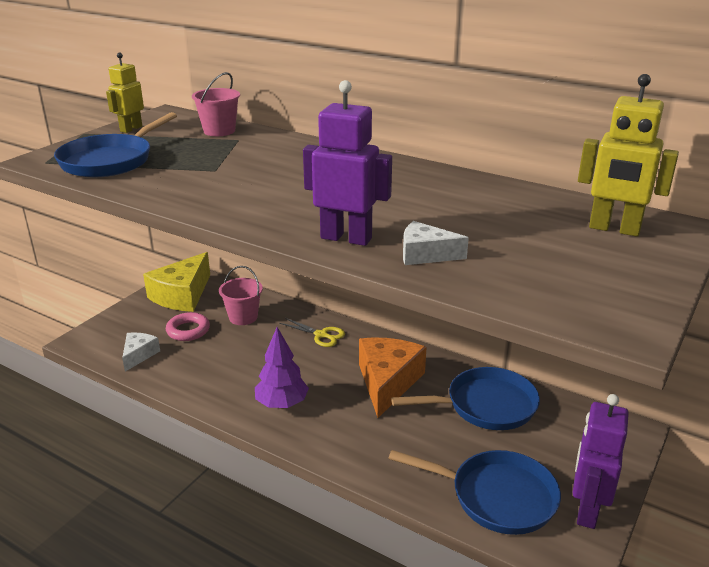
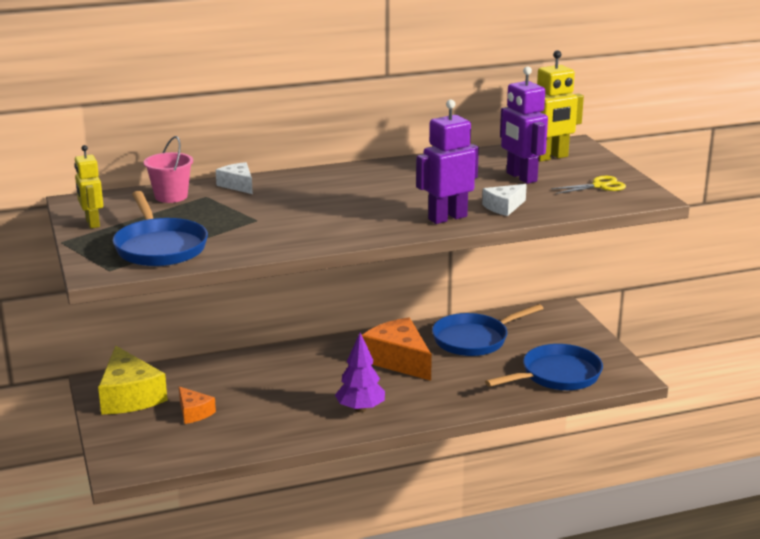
camera: 50 degrees left, 5 degrees down
white cheese [122,332,160,372] -> white cheese moved to [216,162,253,194]
pink ring [166,312,210,341] -> orange cheese [179,387,216,424]
pink bucket [219,266,263,325] -> none
yellow scissors [279,318,345,347] -> yellow scissors moved to [551,176,626,194]
blue pan [391,367,540,430] -> blue pan turned 150 degrees counterclockwise [432,304,544,356]
purple robot [572,394,629,529] -> purple robot moved to [500,66,548,184]

